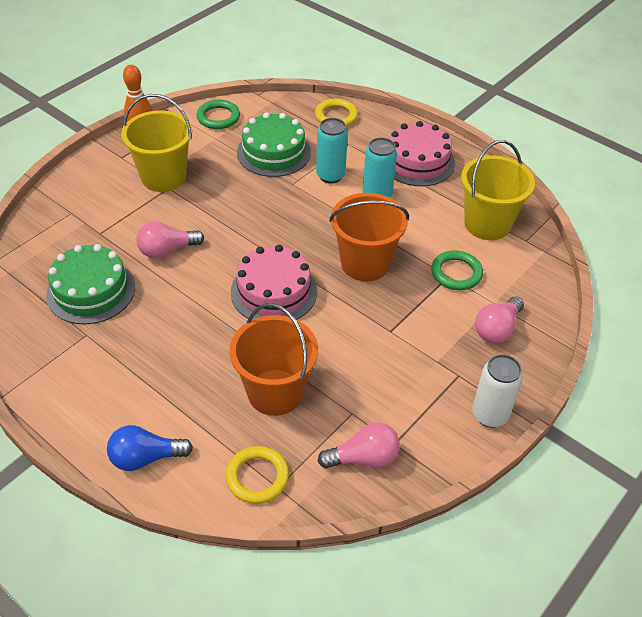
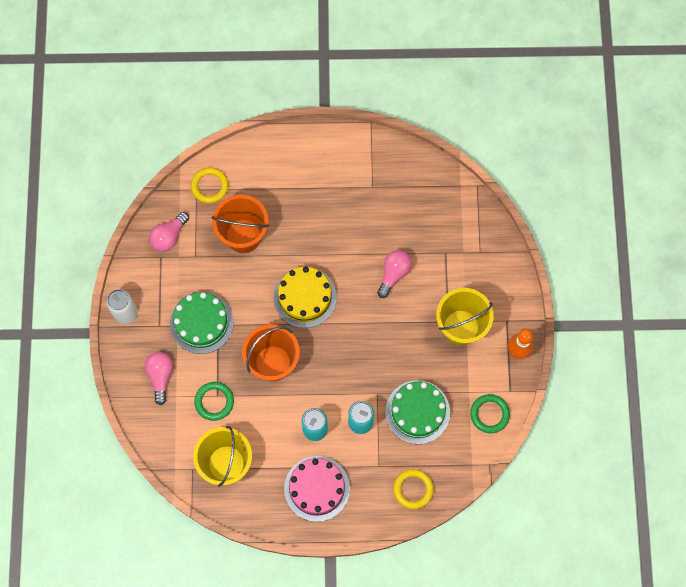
camera: 140 degrees right, 25 degrees up
green cake [46,244,135,324] -> green cake moved to [170,292,234,354]
blue light bulb [107,425,193,471] -> none
pink cake [231,245,317,320] -> yellow cake [273,267,337,328]

